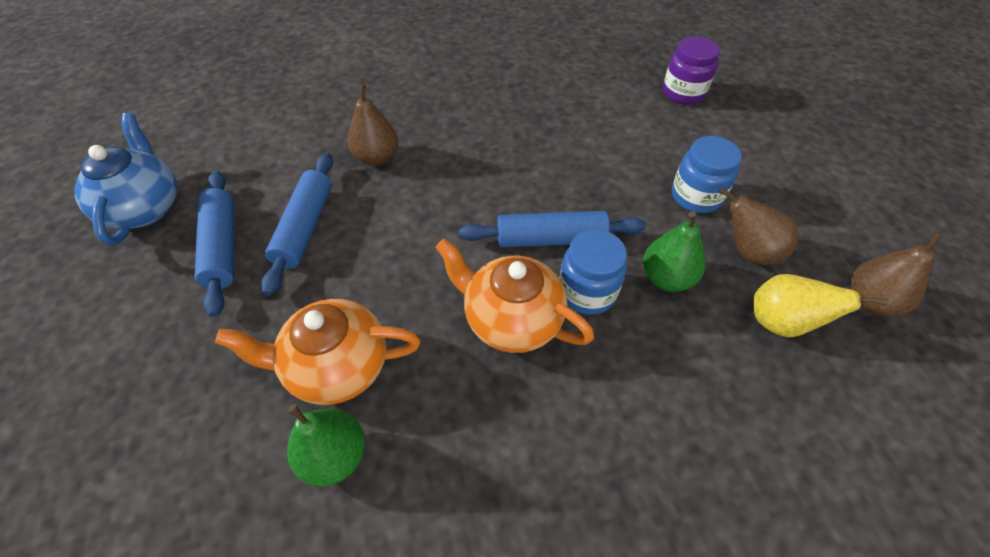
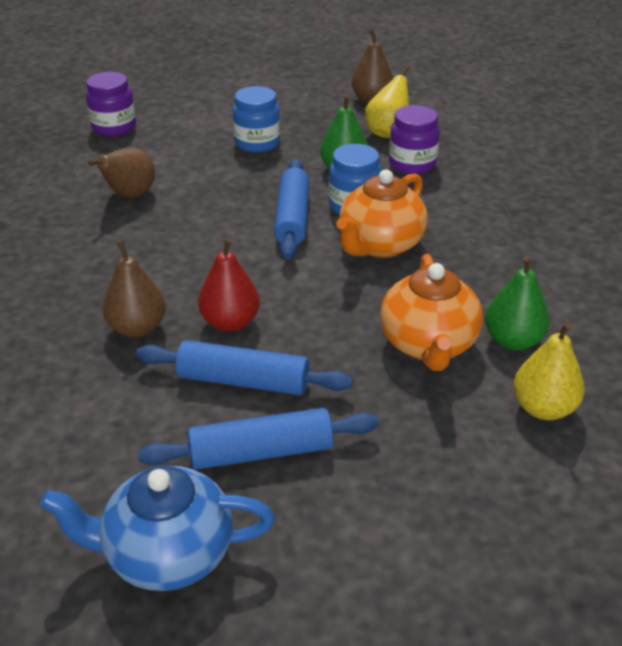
camera: 85 degrees left, 15 degrees down
brown pear [719,187,799,265] -> brown pear moved to [88,147,155,198]
none -> red pear [198,237,260,332]
none -> purple jar [389,105,440,174]
none -> yellow pear [514,322,585,420]

